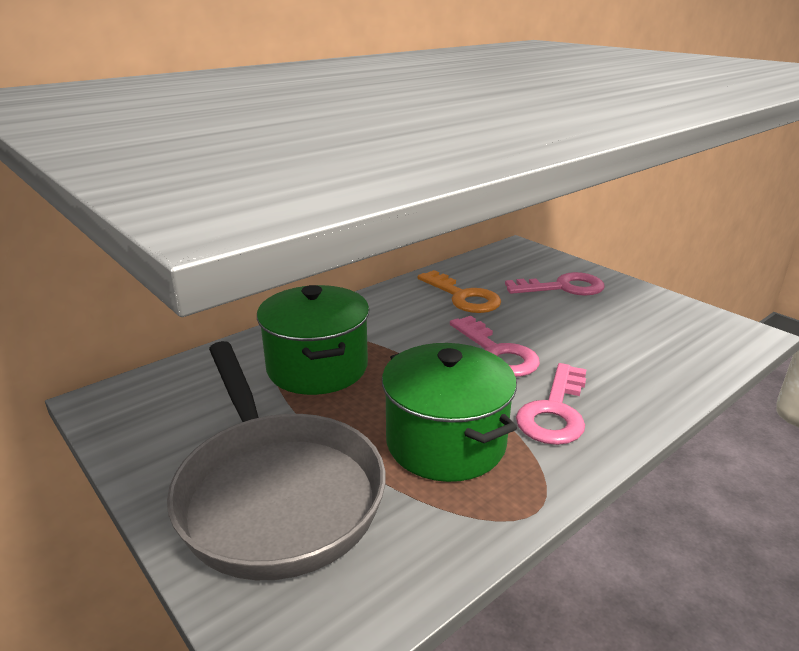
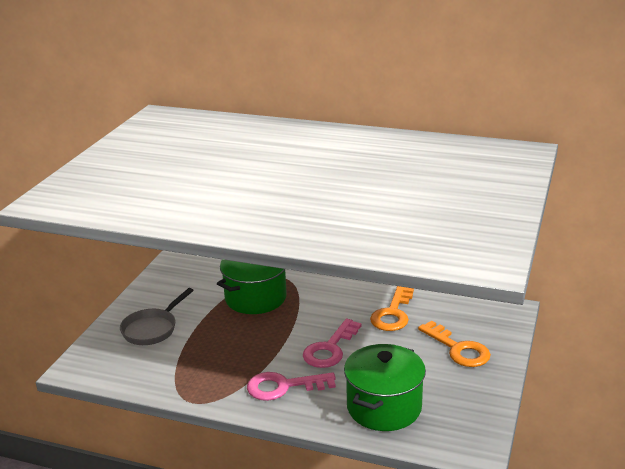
camera: 60 degrees right, 0 degrees up
grey pan [167,341,386,580] -> grey pan [120,288,194,345], size x0.55
green pot [382,343,517,482] -> green pot moved to [344,344,426,431]
pink key [505,272,605,296] -> orange key [418,320,491,367]

